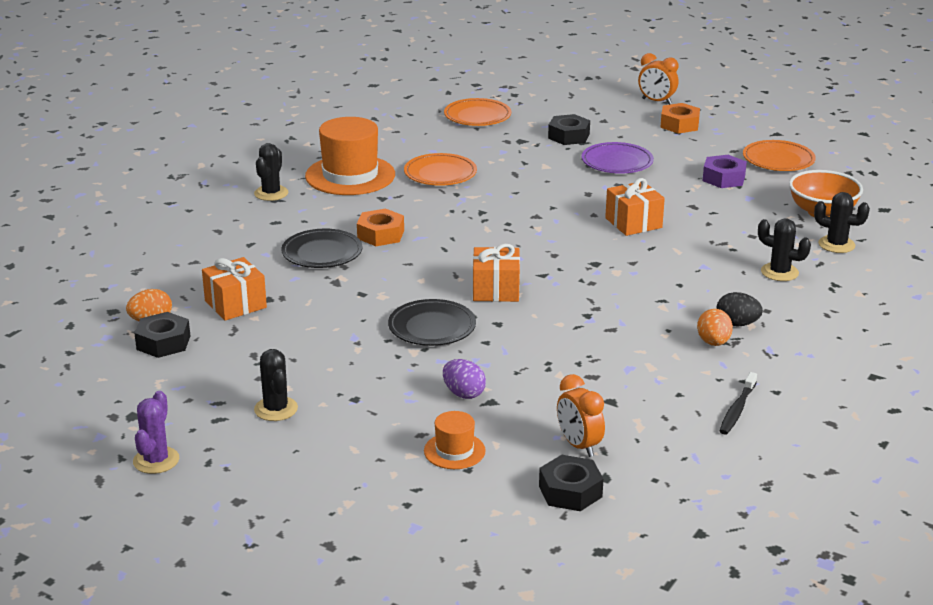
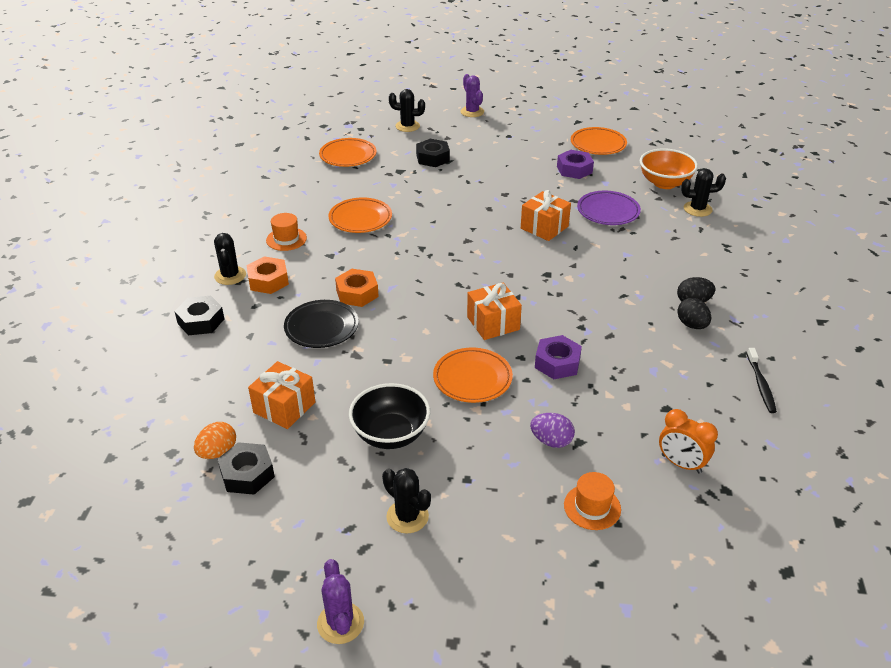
camera: 25 degrees left, 10 degrees up
orange hat [305,117,395,195] -> orange hat [266,213,307,251], size x0.50
black plate [388,299,476,346] -> orange plate [433,347,513,403]
black nut [539,455,604,511] -> black nut moved to [174,296,224,335]
purple plate [581,142,654,174] -> purple plate moved to [577,191,641,225]
orange clock [638,53,679,105] -> purple cactus [461,74,484,117]
orange nut [660,103,700,133] -> orange nut moved to [246,256,289,294]
orange egg [697,309,733,346] -> black egg [677,298,711,329]
black cactus [758,218,811,281] -> black cactus moved to [389,89,425,132]
none -> black bowl [349,383,430,449]
none -> purple nut [535,335,582,379]

